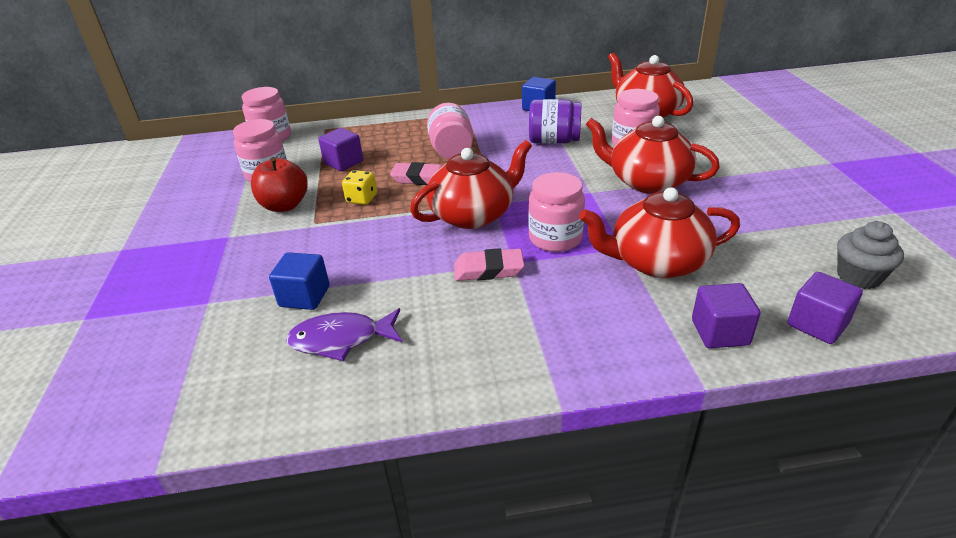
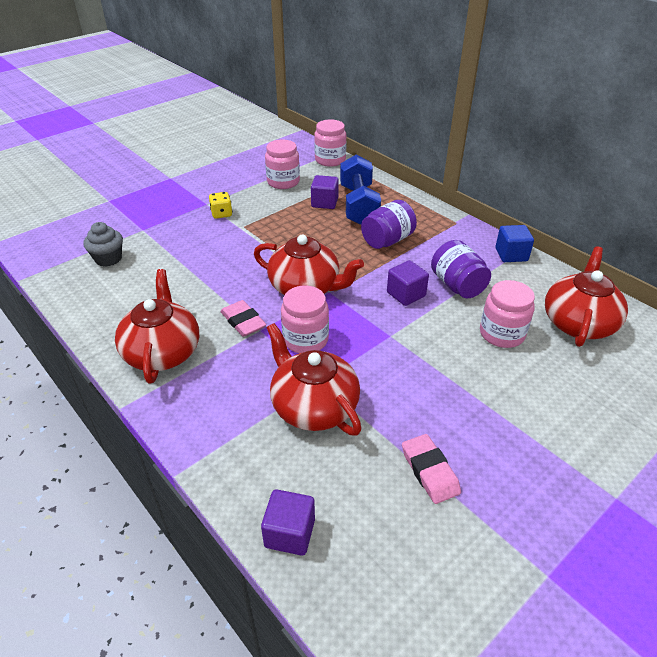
camera: 55 degrees right, 5 degrees up
red apple [251,157,308,212] -> none
blue cube [269,252,330,310] -> none
purple fish [286,308,402,361] -> none
yellow dice [342,170,377,205] -> yellow dice moved to [209,192,232,219]
pink eraser [390,162,442,185] -> pink eraser moved to [402,434,461,504]
pink jar [427,103,473,159] -> purple jar [361,200,417,249]
red teapot [586,116,720,194] -> red teapot moved to [115,269,199,383]
purple cube [692,283,761,348] -> purple cube moved to [387,260,429,306]
grey cupcake [837,221,904,289] -> grey cupcake moved to [83,222,123,267]
none -> blue dumbbell [340,155,381,225]

